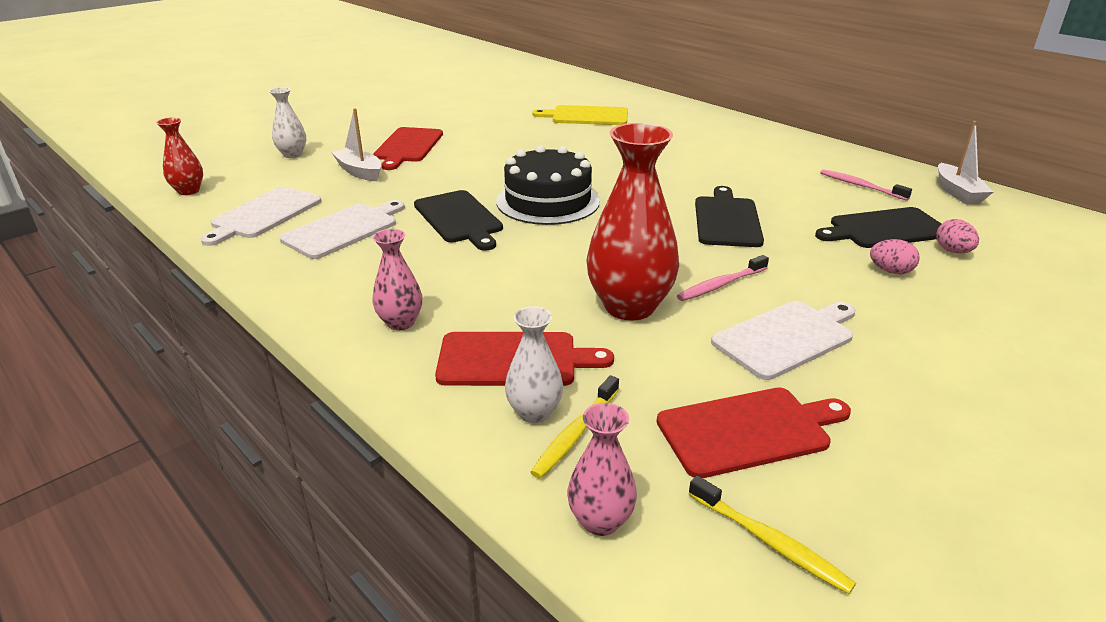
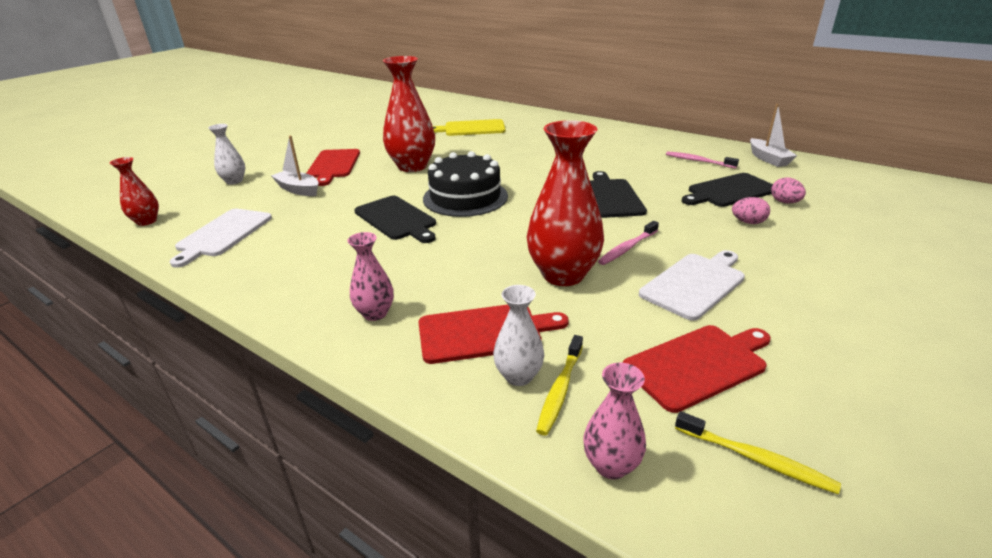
camera: 10 degrees left, 0 degrees up
white cutting board [280,200,405,259] -> none
none -> red vase [383,56,435,172]

